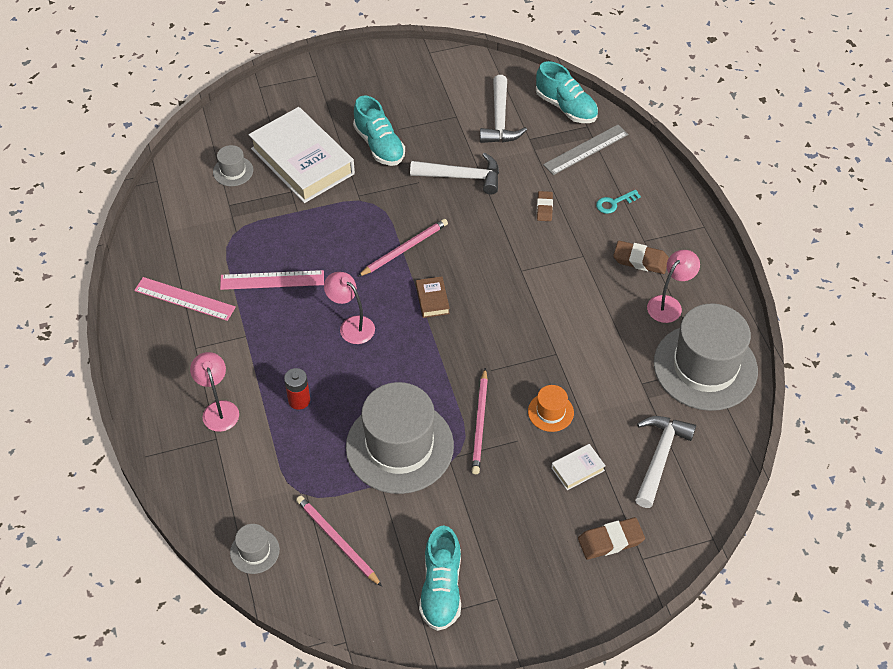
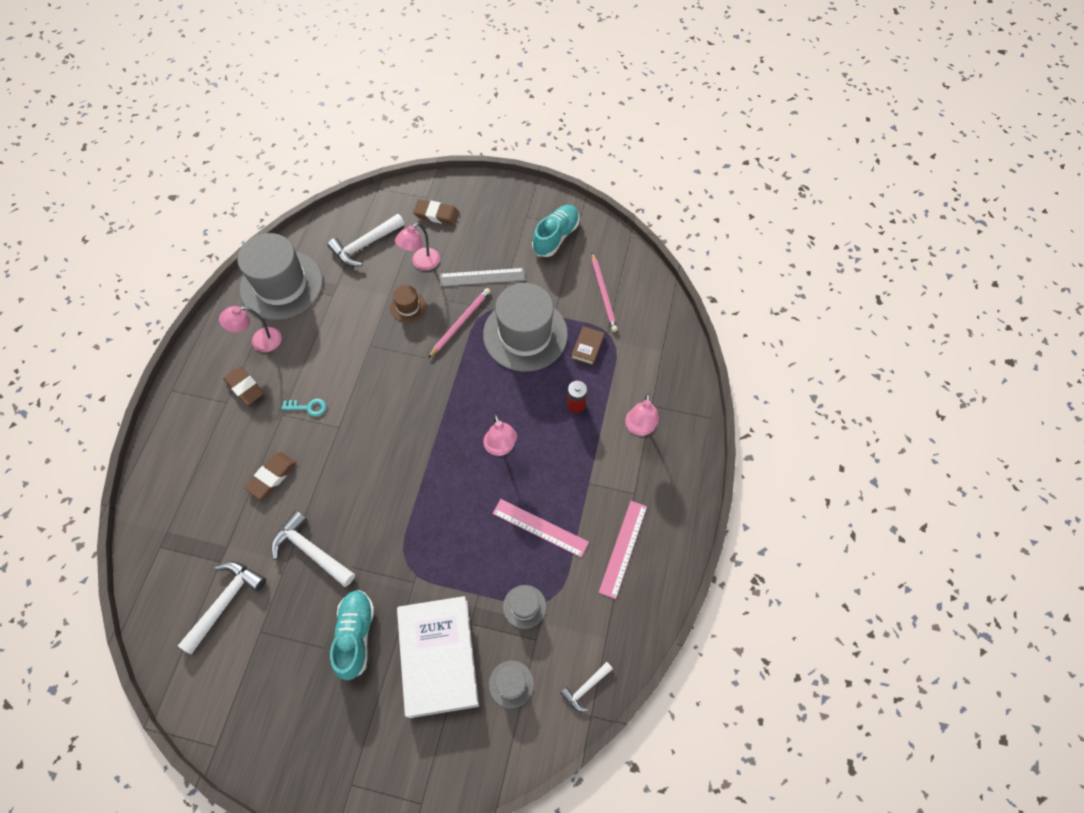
camera: 150 degrees left, 10 degrees up
pink ruler [134,277,236,321] -> pink ruler turned 60 degrees clockwise [599,501,647,599]
grey hat [230,524,280,574] -> grey hat moved to [503,585,546,629]
pink pencil [357,219,448,277] -> none
brown book [416,276,450,318] -> brown book moved to [571,326,605,365]
orange hat [528,385,574,432] -> brown hat [390,285,426,322]
turquoise shoe [536,61,598,123] -> none
brown eraser [537,191,553,221] -> brown eraser [244,452,296,499], size x1.52
grey ruler [543,125,628,175] -> grey ruler moved to [439,268,525,287]
white book [551,444,606,490] -> pink lamp [395,223,440,270]
turquoise key [596,190,641,214] -> turquoise key moved to [281,399,326,416]
none -> white hammer [560,662,613,711]

